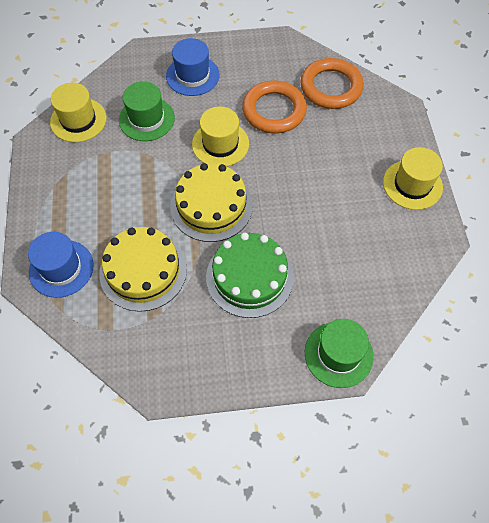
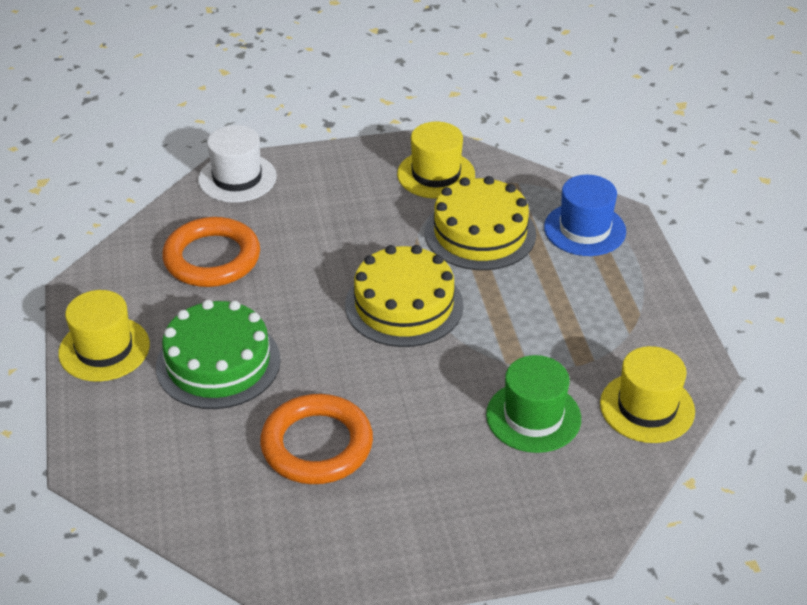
camera: 175 degrees right, 20 degrees down
blue hat [166,38,220,96] -> none
yellow hat [192,106,249,167] -> yellow hat moved to [397,122,475,199]
green cake [206,233,294,318] -> green cake moved to [156,300,281,409]
orange ring [300,58,364,109] -> orange ring moved to [162,217,260,287]
green hat [305,319,374,388] -> white hat [198,125,277,203]

